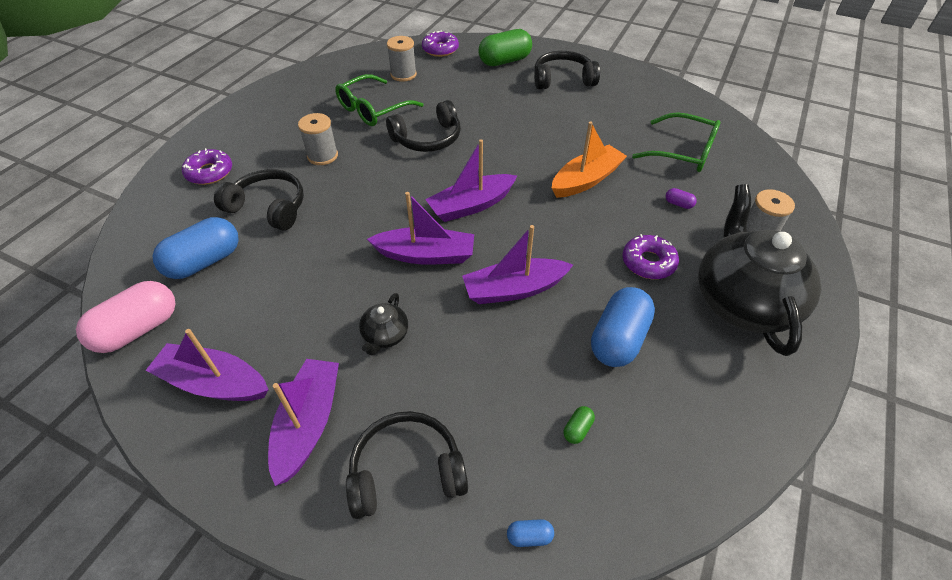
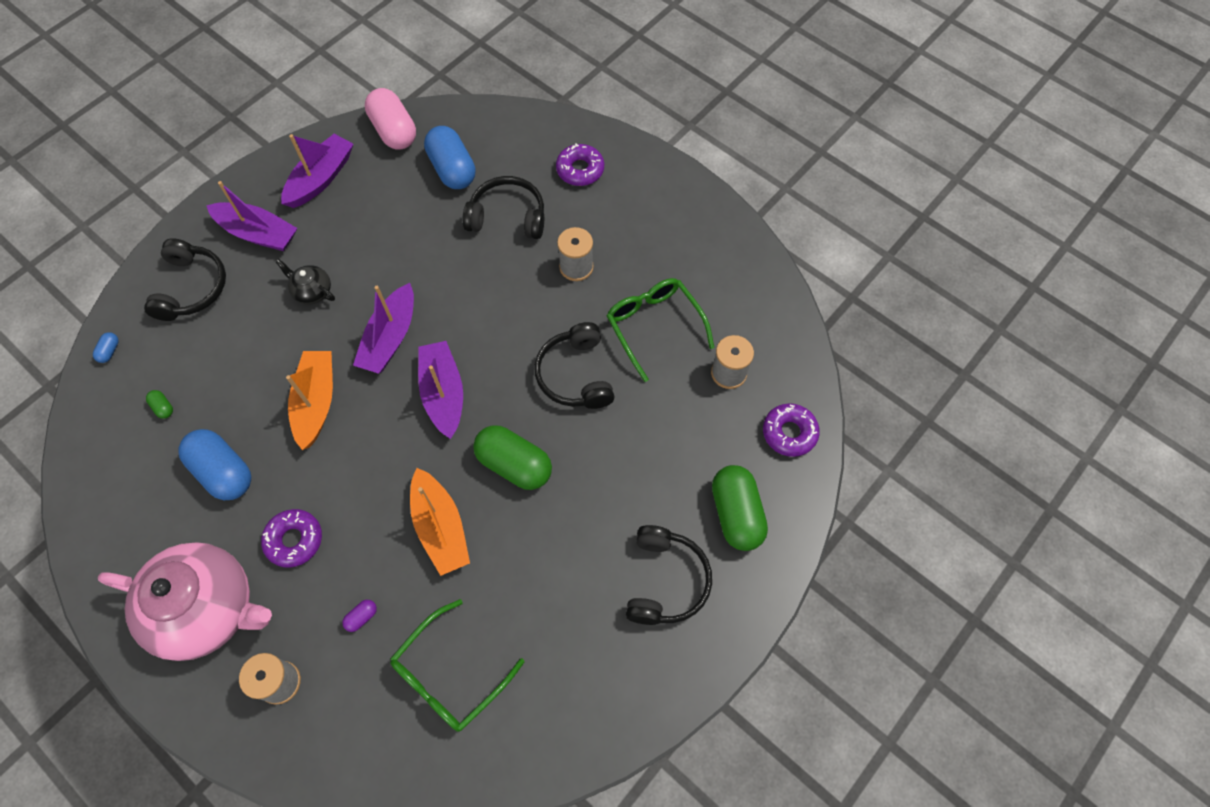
camera: 105 degrees right, 15 degrees up
black headphones [214,169,304,231] -> black headphones turned 120 degrees counterclockwise [463,176,544,239]
purple boat [462,225,573,304] -> orange boat [286,351,333,450]
black teapot [698,184,821,356] -> pink teapot [98,542,272,661]
none -> green capsule [473,425,552,490]

